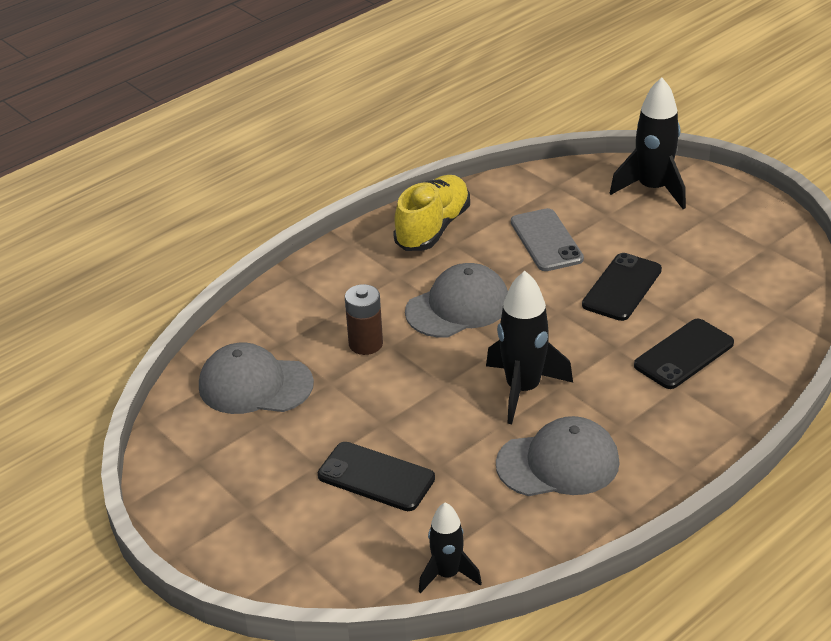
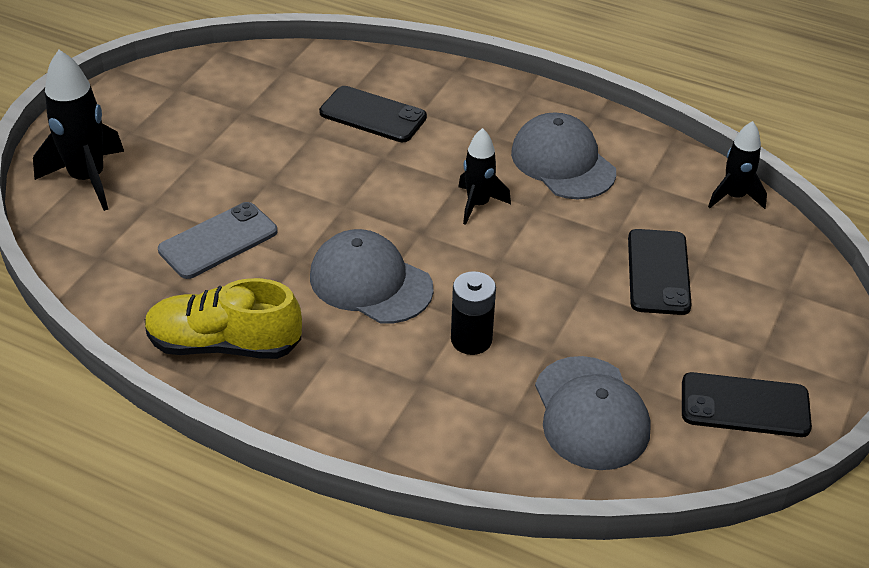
camera: 115 degrees left, 5 degrees up
brown battery [345,284,383,355] -> black battery [451,271,496,355]
black rocket [486,271,573,424] -> black rocket [458,128,511,225], size x0.61
black phone [582,253,662,321] -> black phone moved to [682,372,812,437]

